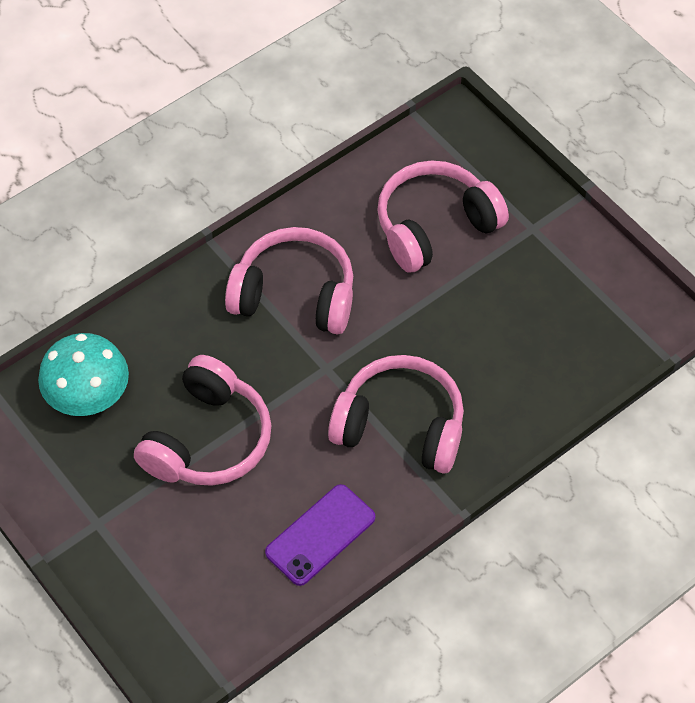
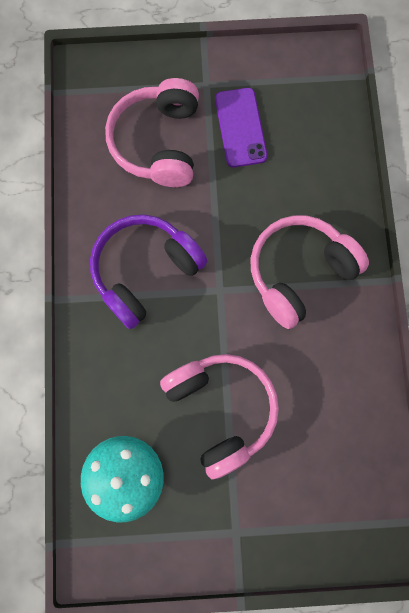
camera: 55 degrees left, 20 degrees up
pink headphones [225,227,353,334] -> purple headphones [90,214,208,329]
purple phone [265,484,375,586] -> purple phone moved to [215,88,268,167]

